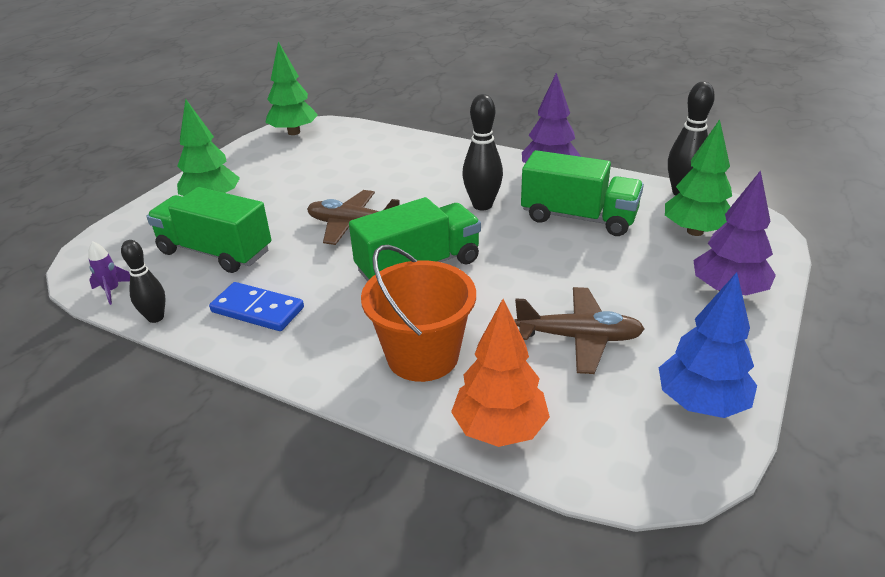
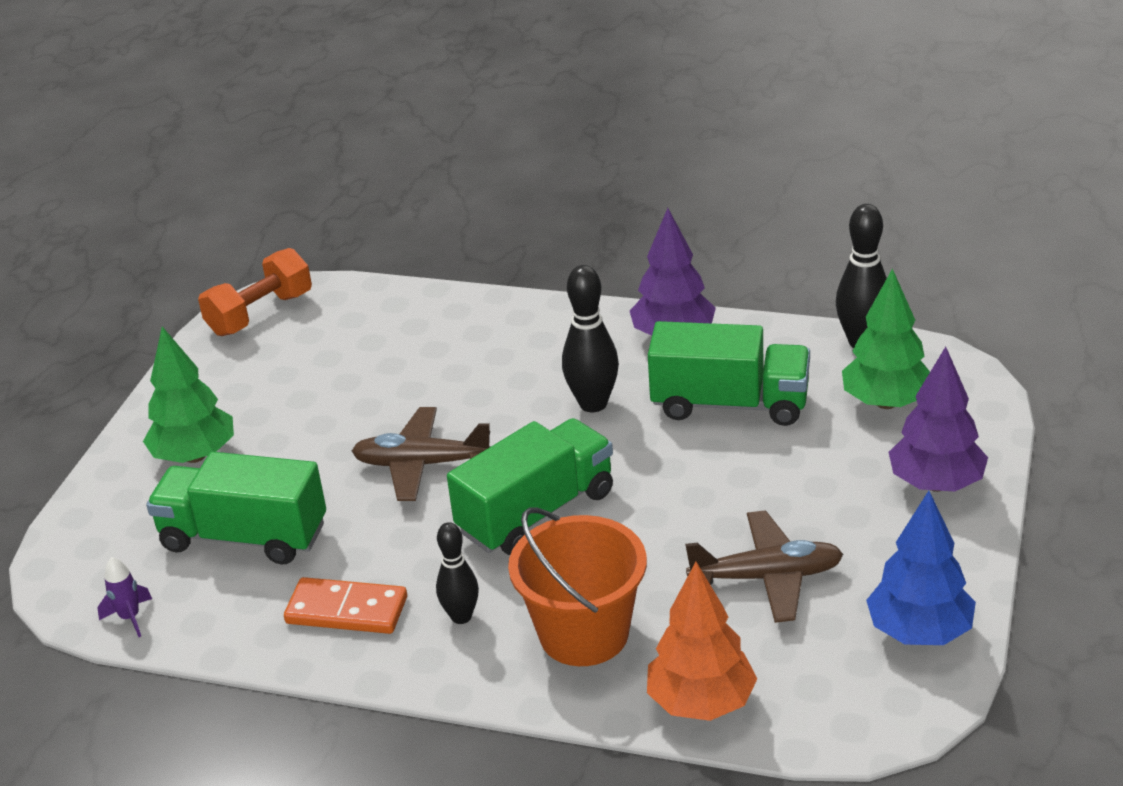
camera: 10 degrees left, 0 degrees up
black bowling pin [121,240,166,323] -> black bowling pin moved to [436,522,479,624]
blue domino [209,282,304,331] -> orange domino [284,577,407,634]
green tree [265,42,318,135] -> orange dumbbell [198,248,312,336]

